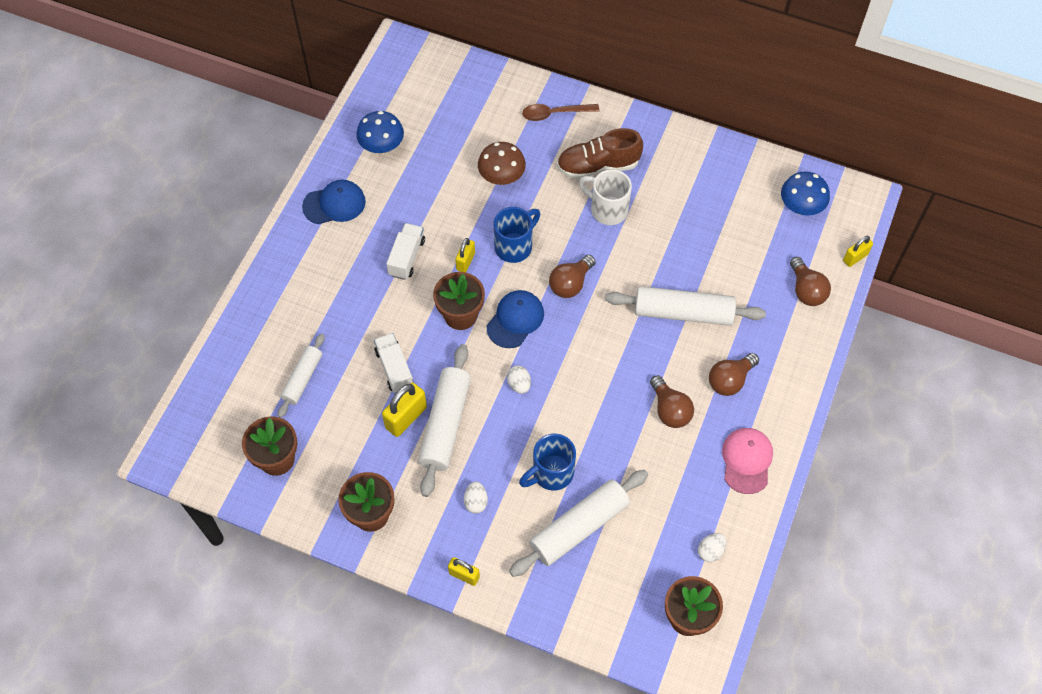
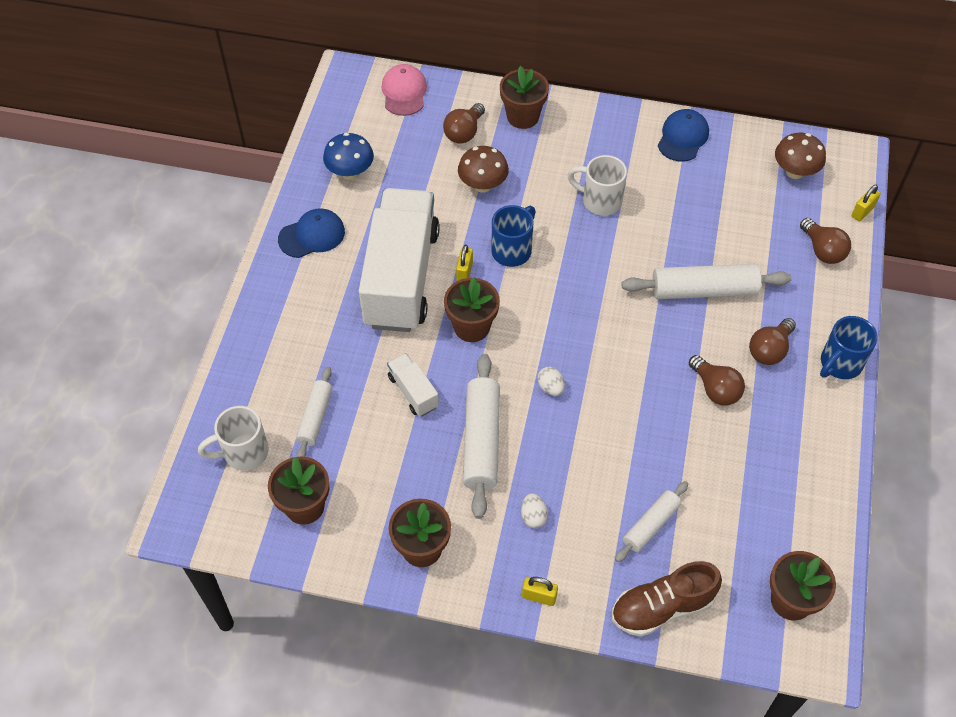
camera: 10 degrees left, 5 degrees down
yellow padlock [382,382,427,437] -> none
white truck [386,223,425,280] -> white truck [359,188,440,332], size x2.42
blue cap [487,290,544,348] -> blue cap moved to [658,109,709,161]
white rolling pin [509,470,648,577] -> white rolling pin [615,481,688,562], size x0.60
blue mug [519,434,576,491] -> blue mug moved to [820,316,878,379]
brown spoon [522,104,599,121] -> brown flower pot [500,66,549,129]
brown light bulb [549,255,596,298] -> brown light bulb moved to [443,103,485,144]
brown shoe [557,128,643,180] -> brown shoe moved to [612,561,722,637]
white egg [698,533,726,562] -> none
pink cap [722,428,773,494] -> pink cap moved to [381,64,427,116]
blue mushroom [781,171,830,216] -> brown mushroom [775,133,826,179]
none -> white mug [198,406,269,471]

